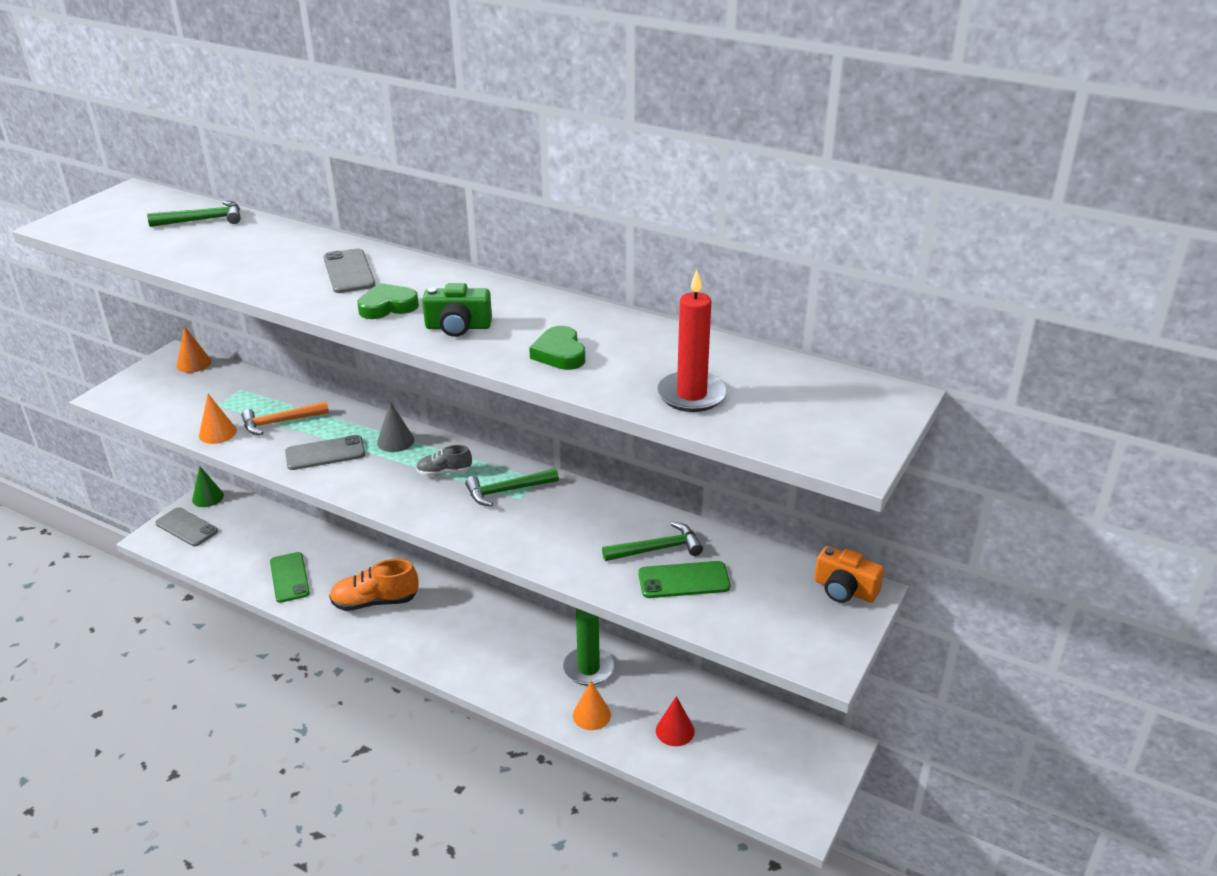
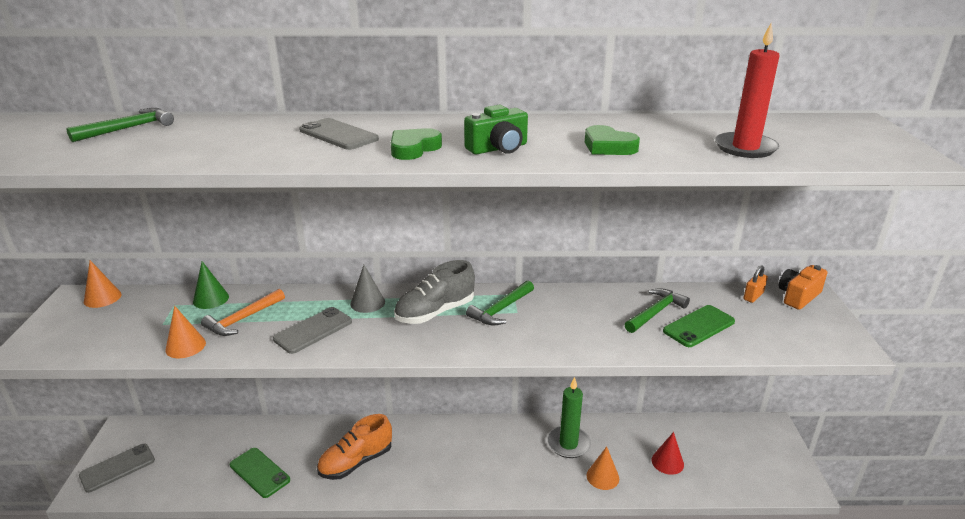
camera: 30 degrees left, 5 degrees down
grey phone [155,507,218,546] -> grey phone turned 45 degrees counterclockwise [79,444,155,493]
green cone [192,466,224,507] -> green cone moved to [193,261,229,309]
grey shoe [416,445,472,476] -> grey shoe [394,260,475,324], size x1.78
orange camera [815,546,884,603] -> orange camera turned 135 degrees clockwise [779,265,827,310]
none -> orange padlock [743,265,768,303]

